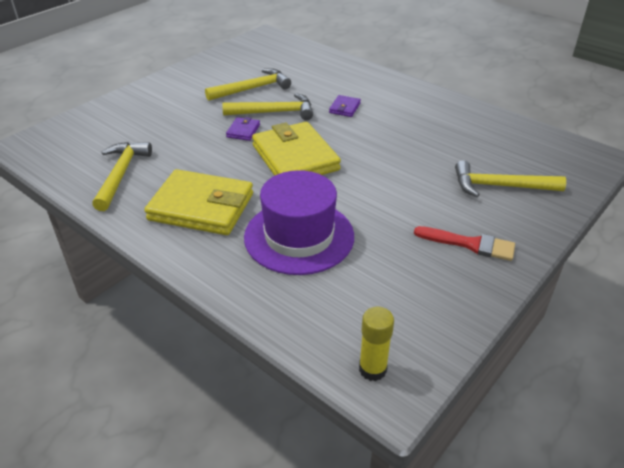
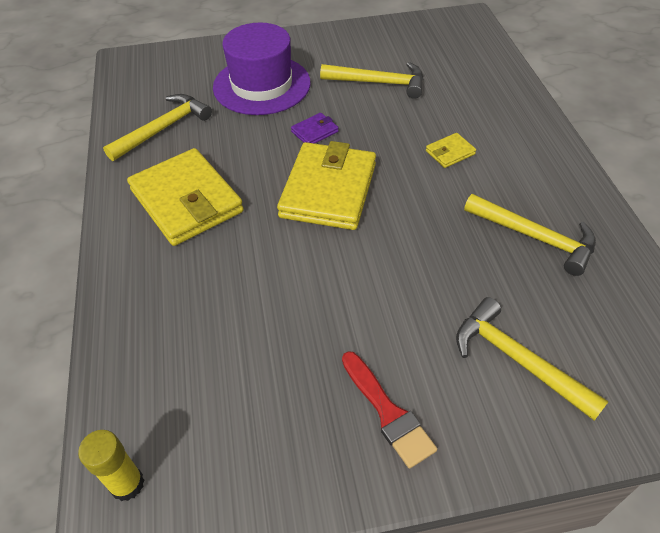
camera: 40 degrees right, 10 degrees up
yellow hammer [222,93,313,120] -> yellow hammer moved to [464,194,596,276]
purple hat [244,170,354,275] -> purple hat moved to [213,23,311,115]
purple wallet [329,95,361,117] -> yellow wallet [426,133,476,168]

